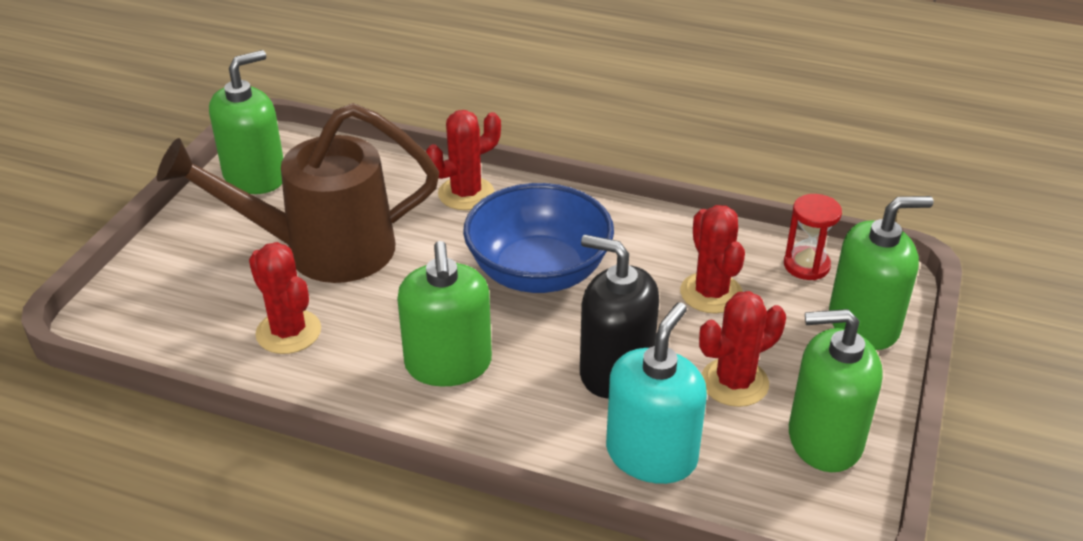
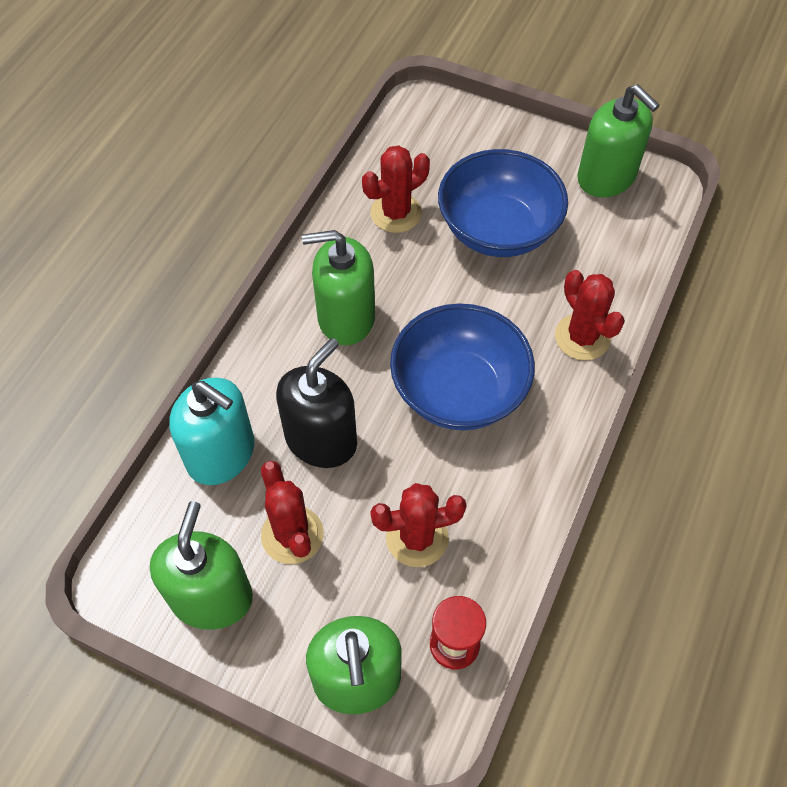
camera: 95 degrees right, 20 degrees up
brown watering can [157,103,439,283] -> blue bowl [438,149,568,257]

